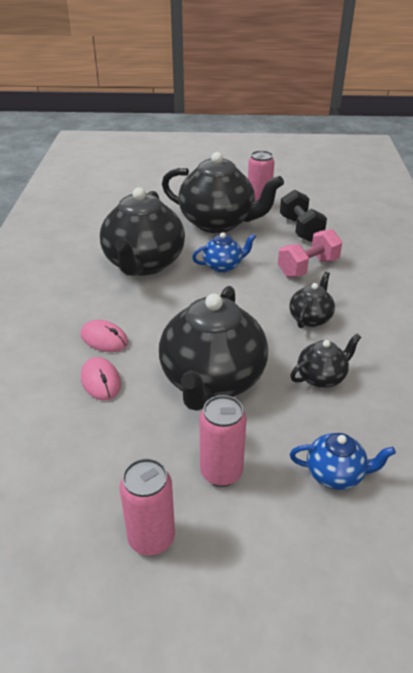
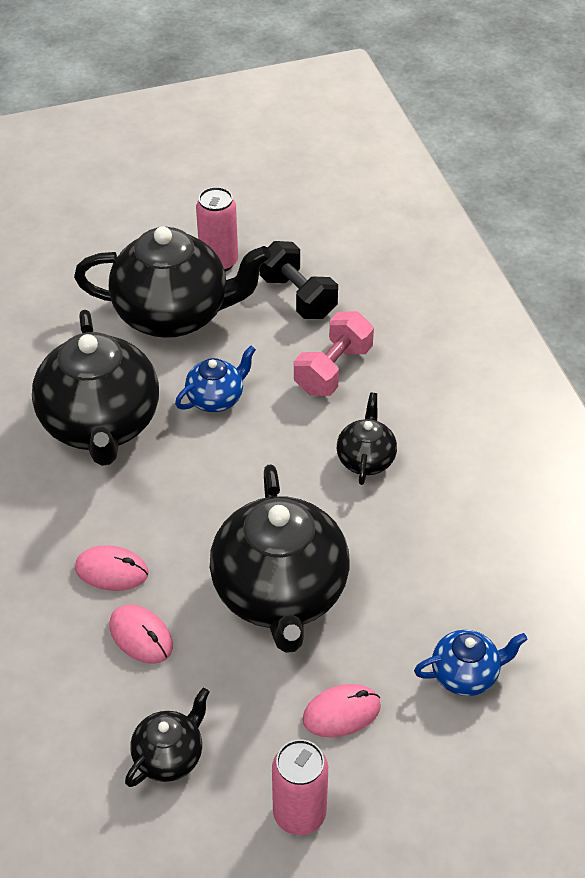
camera: 20 degrees left, 10 degrees up
pink can [200,395,247,487] -> pink mouse [302,684,381,737]
black teapot [290,334,361,388] -> black teapot moved to [125,688,210,787]

